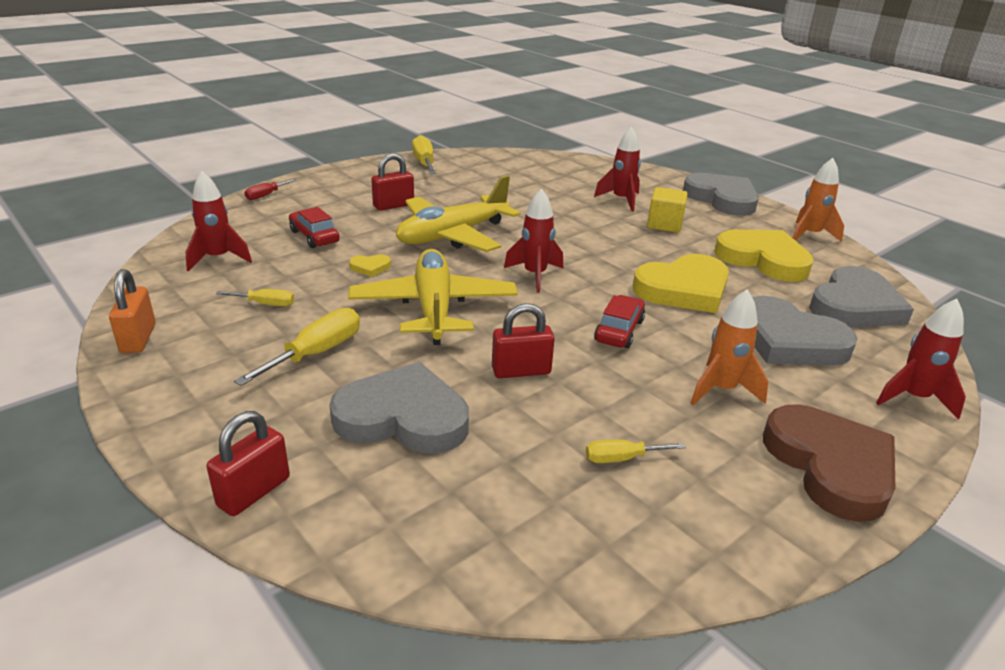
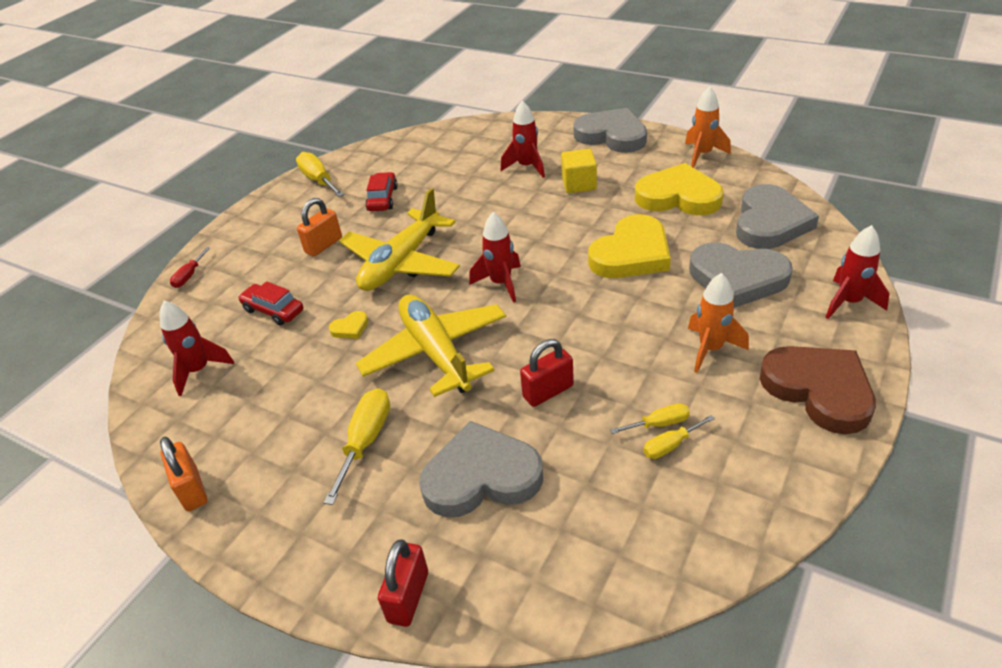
camera: 15 degrees left, 10 degrees up
yellow screwdriver [216,289,294,306] -> yellow screwdriver moved to [610,403,690,434]
red padlock [371,153,414,211] -> orange padlock [297,198,342,257]
red car [594,295,645,348] -> red car moved to [365,172,398,211]

